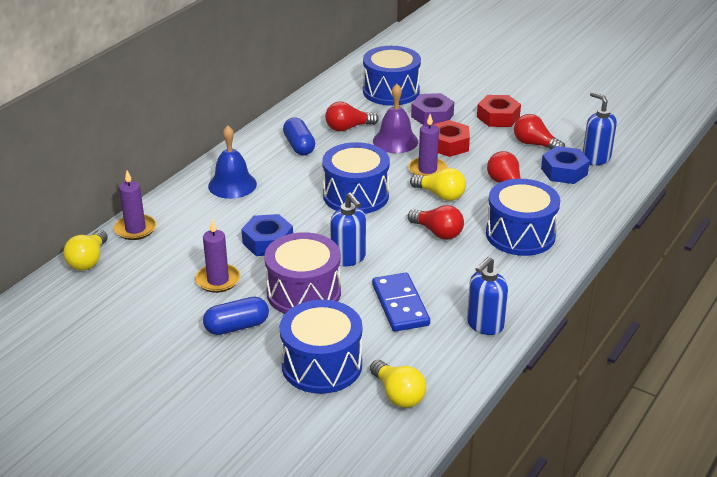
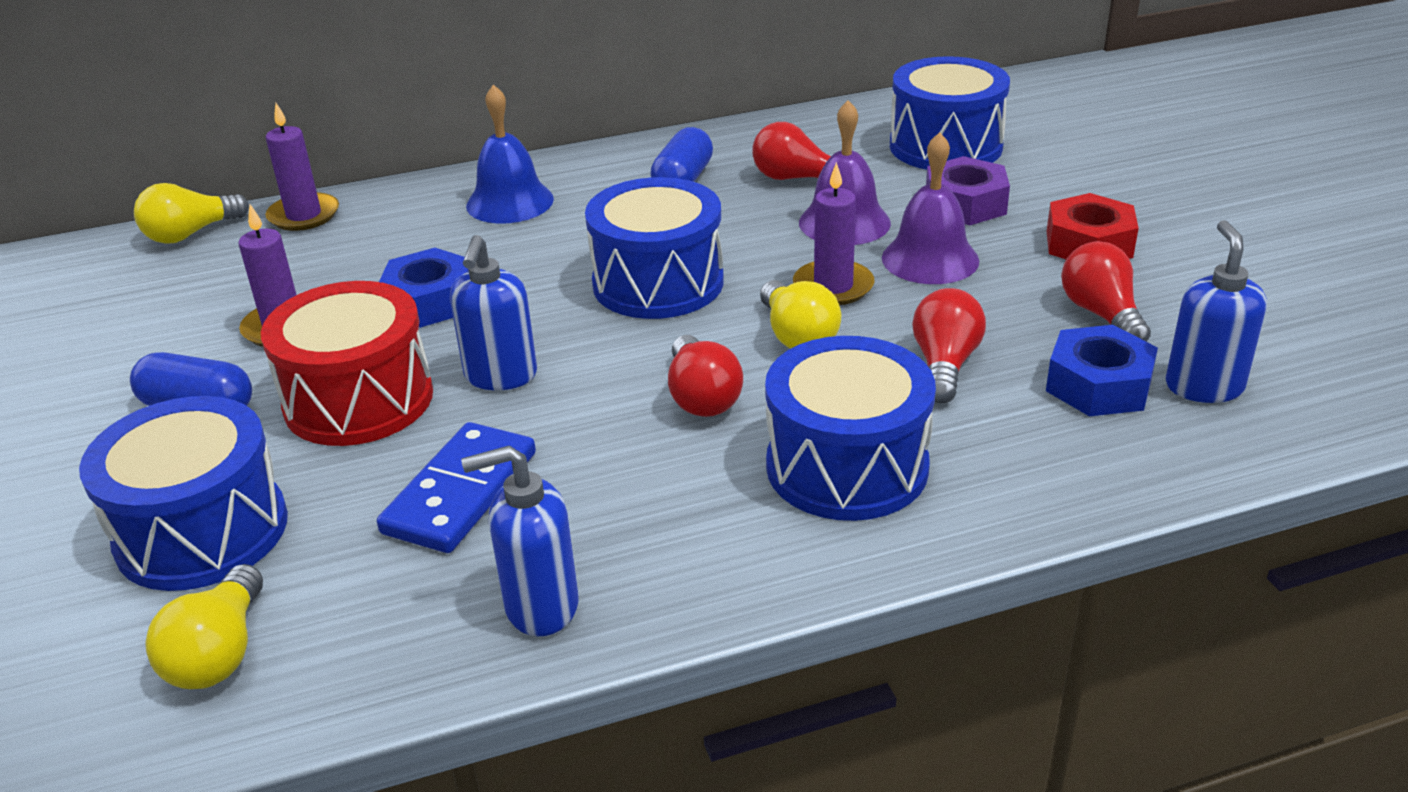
camera: 40 degrees right, 0 degrees up
purple drum [264,232,341,314] -> red drum [261,281,433,446]
red nut [433,120,470,157] -> purple bell [882,132,979,284]

